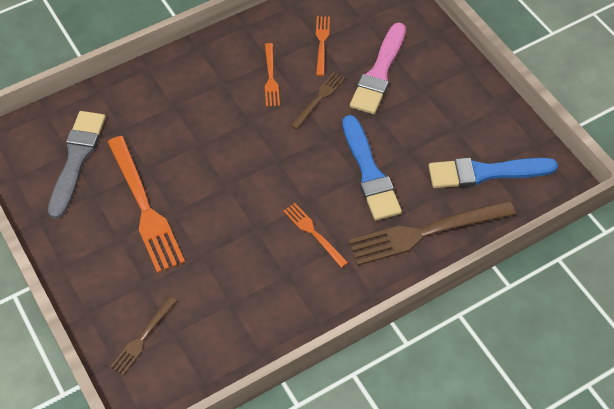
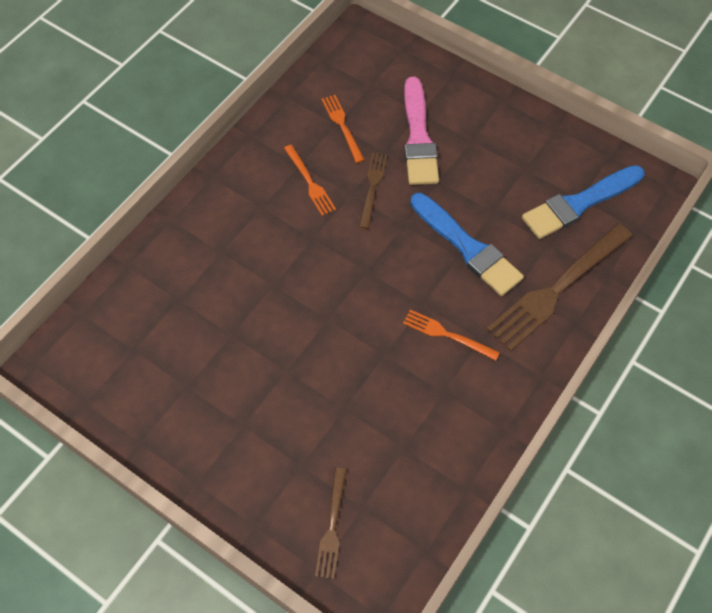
camera: 25 degrees left, 5 degrees up
grey brush [48,111,106,219] -> none
orange fork [107,136,185,273] -> none

